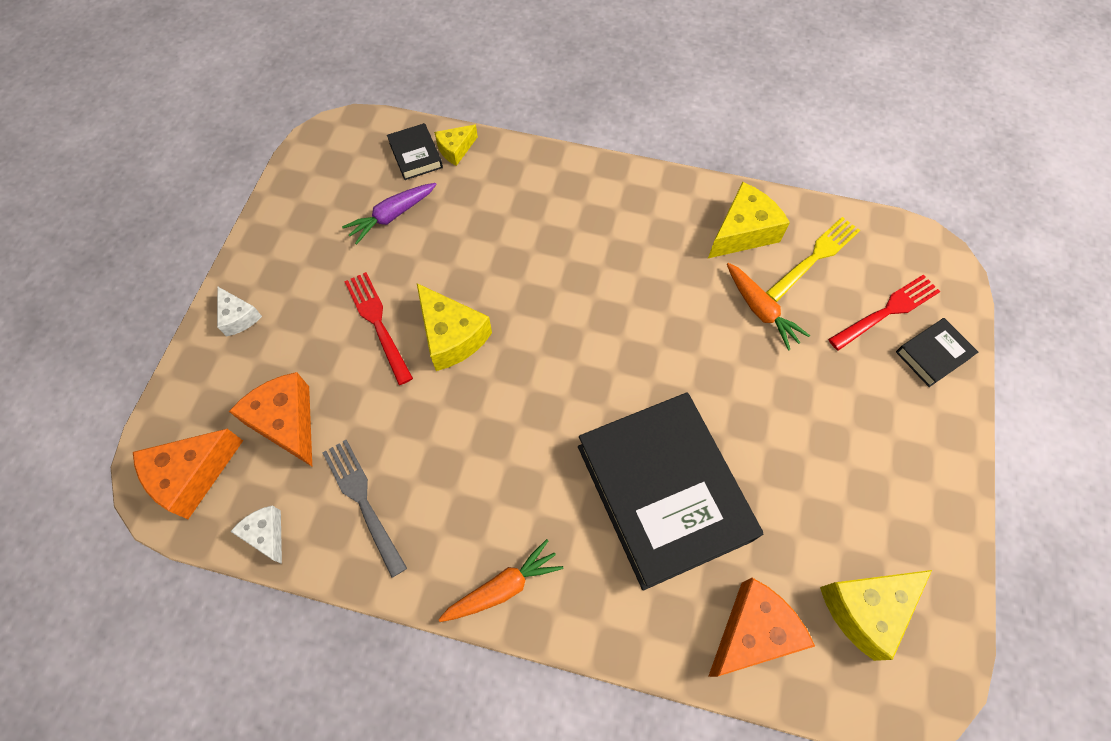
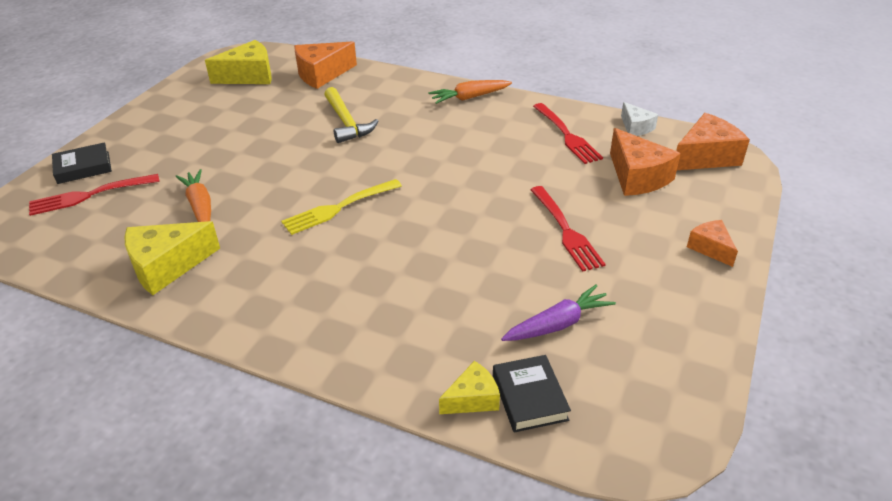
camera: 170 degrees left, 25 degrees down
white cheese [217,286,262,336] -> orange cheese [687,220,738,267]
grey fork [323,440,407,578] -> red fork [533,103,603,164]
yellow cheese [417,283,492,371] -> none
black book [578,392,763,590] -> yellow hammer [324,87,378,143]
yellow fork [766,217,860,302] -> yellow fork moved to [281,179,402,235]

